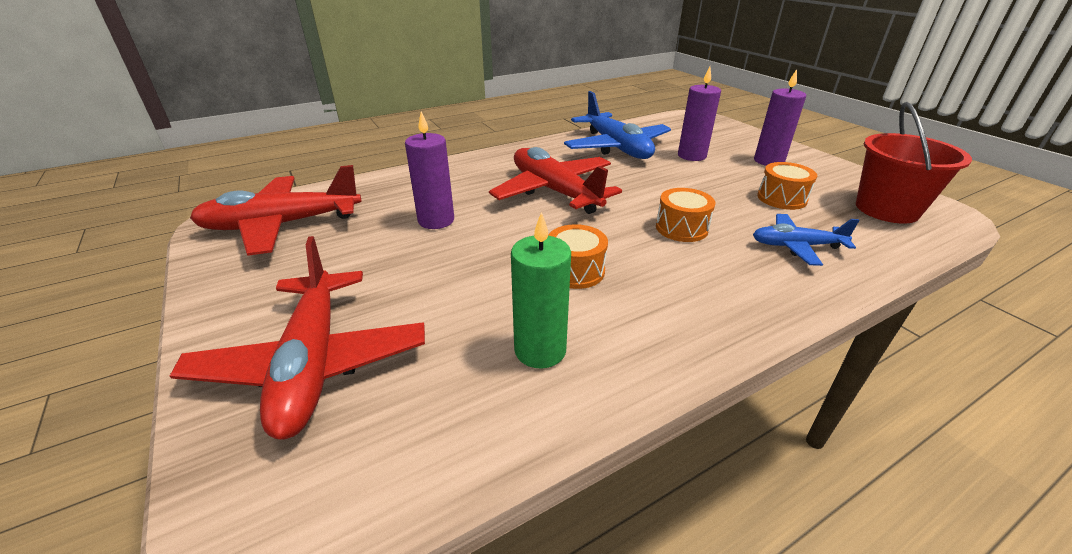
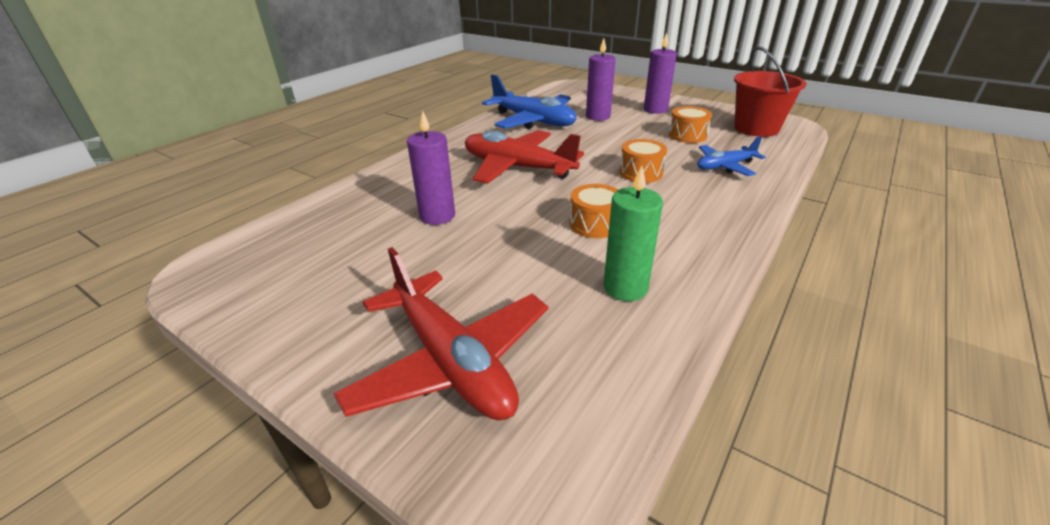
camera: 25 degrees left, 0 degrees up
red plane [190,165,362,256] -> none

